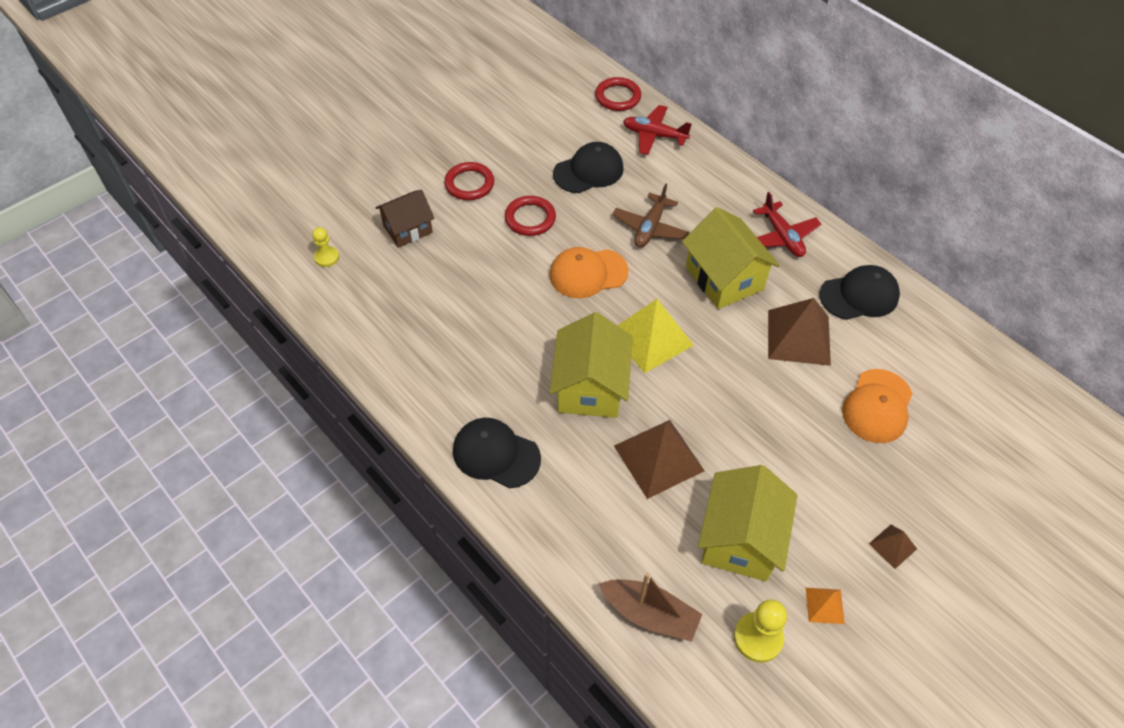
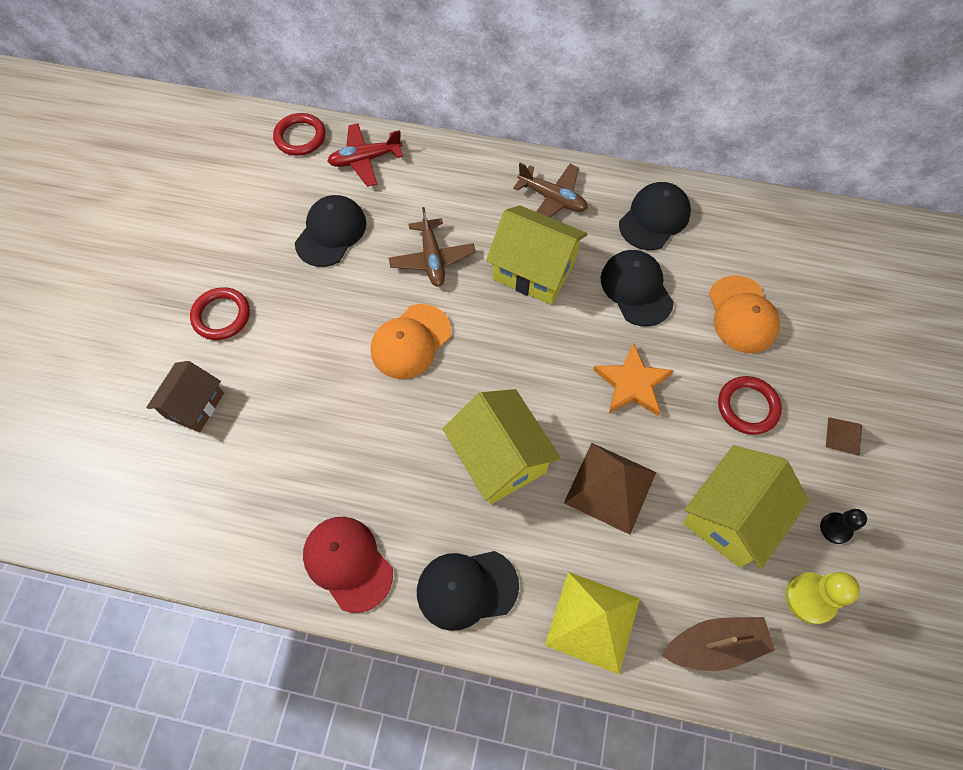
camera: 35 degrees left, 10 degrees up
yellow pawn [312,227,339,267] -> none
red ring [505,196,556,236] -> red ring moved to [718,376,782,435]
yellow pyramid [617,299,694,373] -> yellow pyramid moved to [545,572,640,674]
yellow house [698,465,798,581] -> yellow house turned 60 degrees clockwise [683,445,809,569]
red plane [753,192,821,257] -> brown plane [513,163,588,217]
brown pyramid [768,298,831,366] -> black cap [601,250,674,327]
orange pyramid [806,588,845,624] -> black pawn [820,509,867,544]
none -> red cap [303,517,393,613]
none -> orange star [593,343,674,416]

